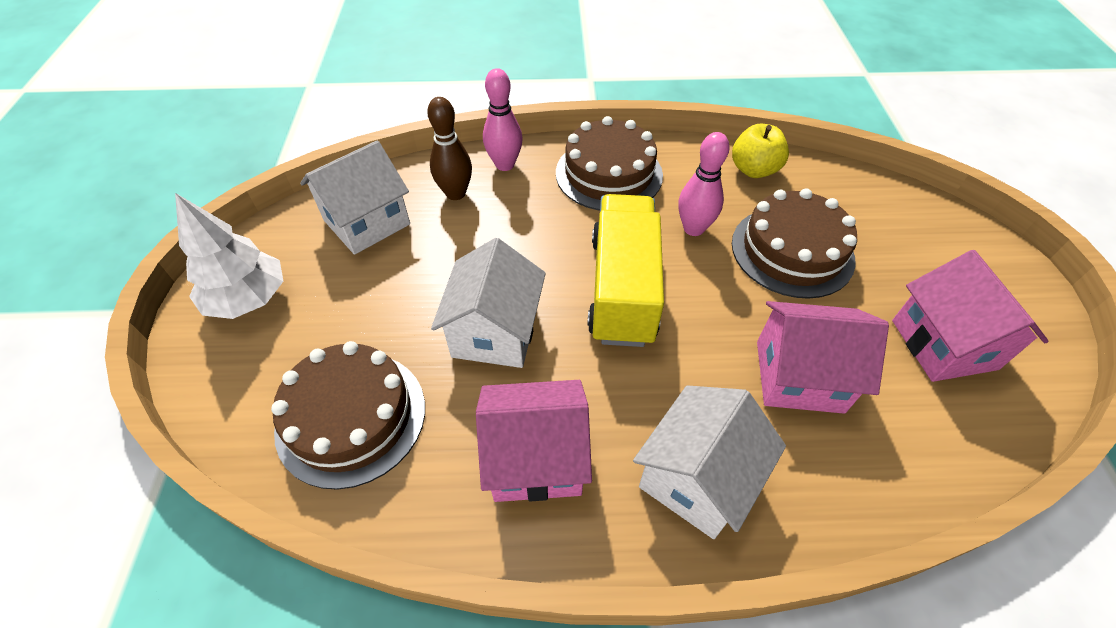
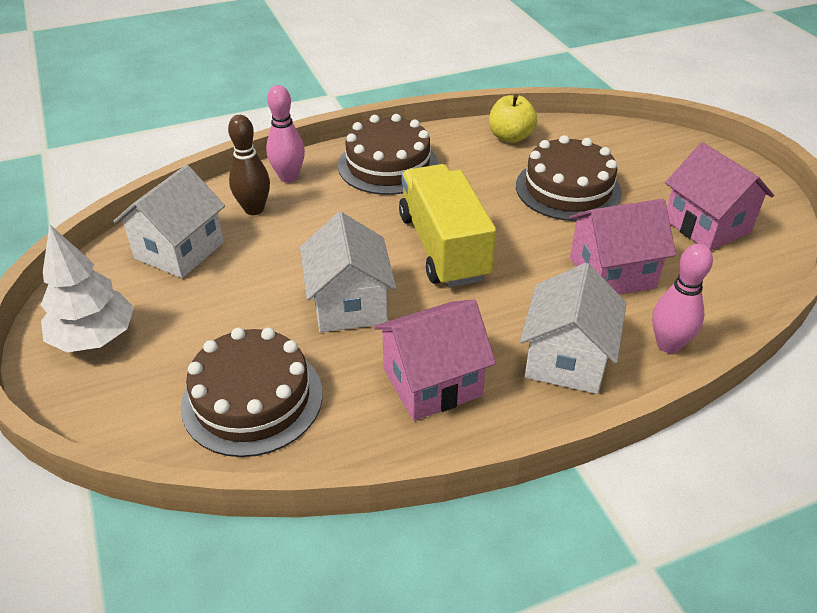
camera: 20 degrees left, 10 degrees down
pink bowling pin [678,132,730,236] -> pink bowling pin moved to [652,244,713,353]

